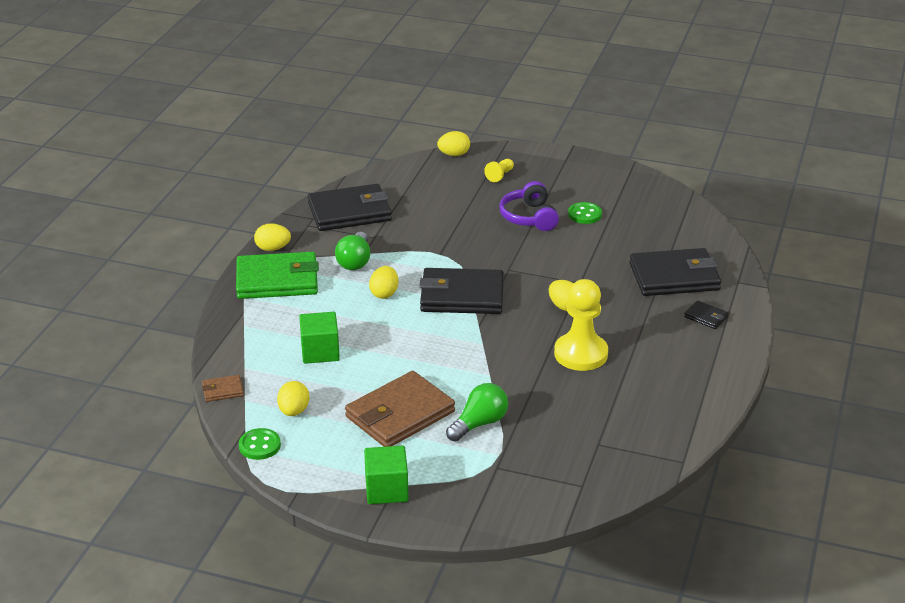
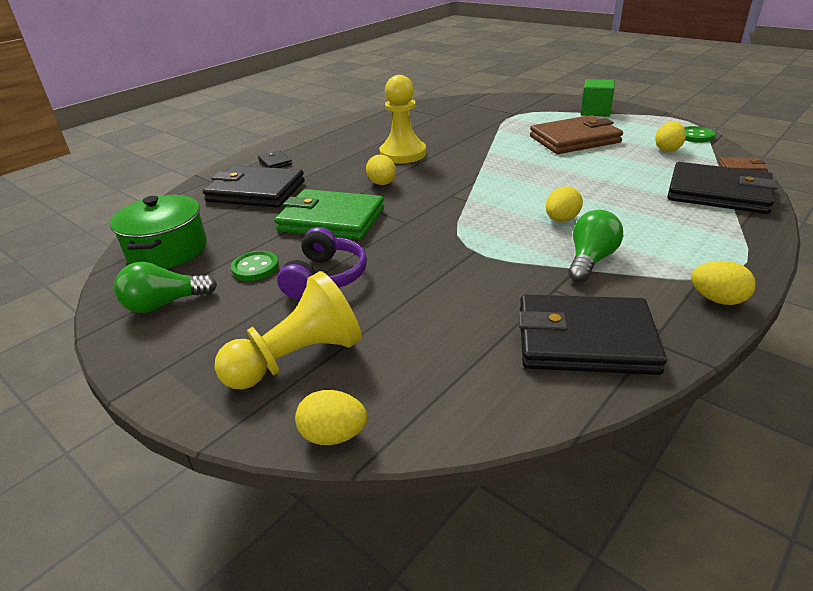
camera: 155 degrees left, 0 degrees up
green wallet [236,252,319,299] -> green wallet moved to [274,189,384,240]
green cube [299,312,340,364] -> none
black wallet [419,268,504,314] -> black wallet moved to [667,162,778,214]
green light bulb [446,383,508,442] -> green light bulb moved to [114,262,217,313]
yellow pawn [484,159,514,182] -> yellow pawn [215,271,362,390], size x2.19
none -> green pot [110,195,207,269]

